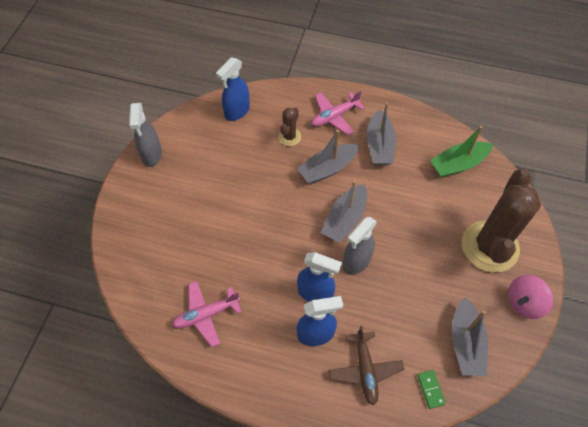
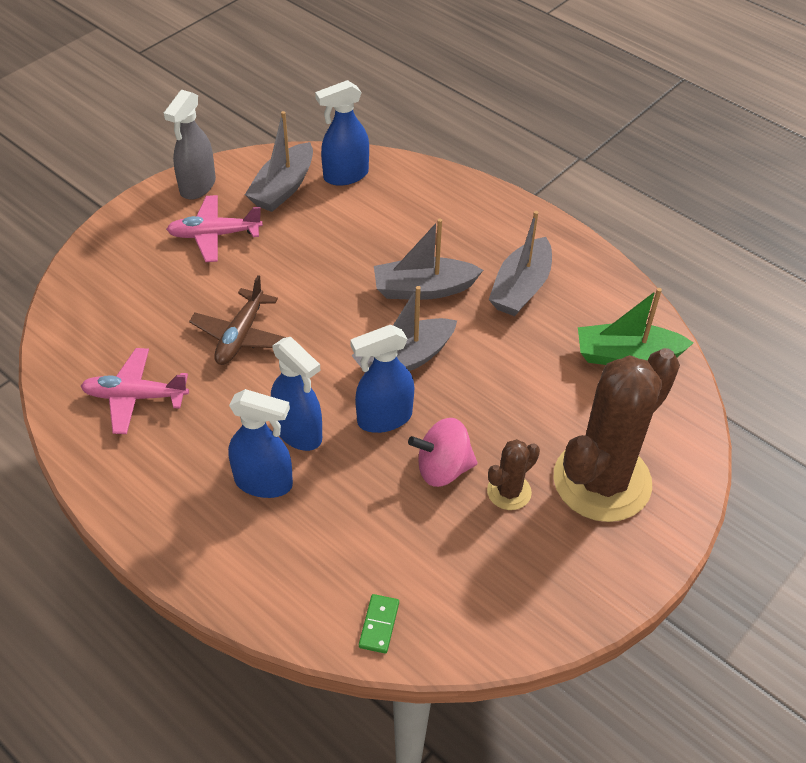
camera: 25 degrees right, 10 degrees down
brown cactus [278,107,301,146] -> brown cactus moved to [487,439,540,510]
pink plane [311,91,365,135] -> pink plane moved to [166,195,263,262]
brown plane [329,326,404,406] -> brown plane moved to [189,275,286,365]
grey spray bottle [343,217,377,275] -> blue spray bottle [350,325,414,433]
grey boat [452,297,488,376] -> grey boat moved to [245,111,313,212]
pink spinning top [508,275,553,319] -> pink spinning top moved to [408,418,477,487]

